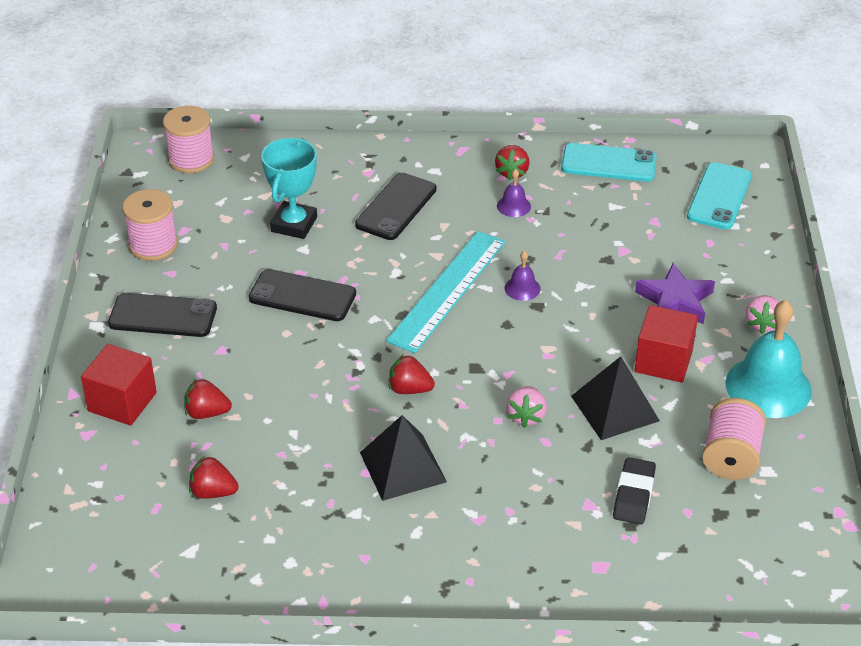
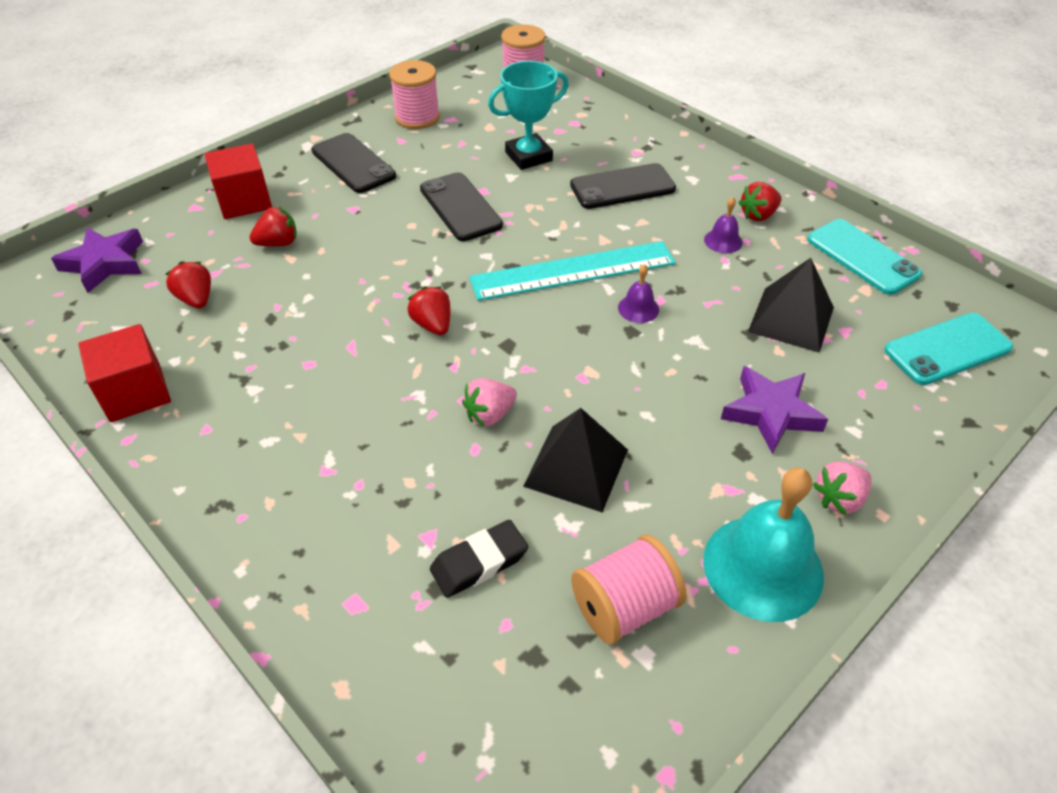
camera: 45 degrees right, 5 degrees up
red strawberry [184,378,232,419] -> red strawberry turned 105 degrees clockwise [249,207,297,247]
black pyramid [360,415,447,501] -> black pyramid moved to [748,258,834,353]
red cube [635,305,698,383] -> red cube moved to [78,324,171,422]
none -> purple star [51,227,143,293]

